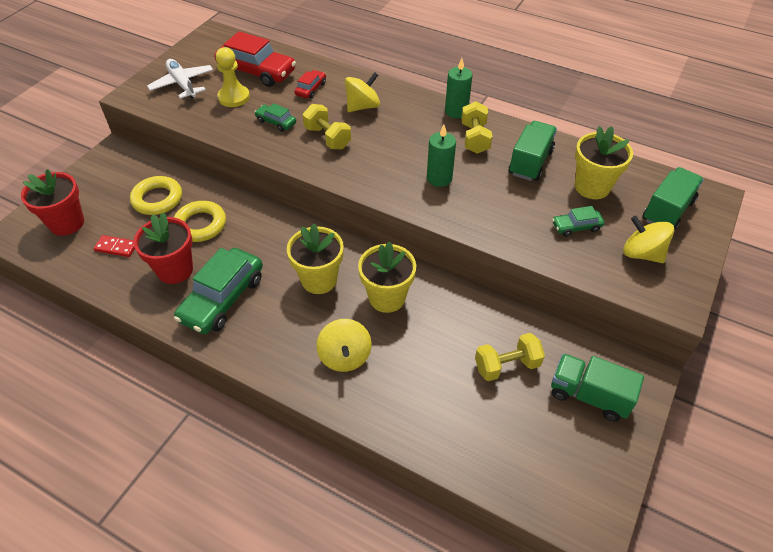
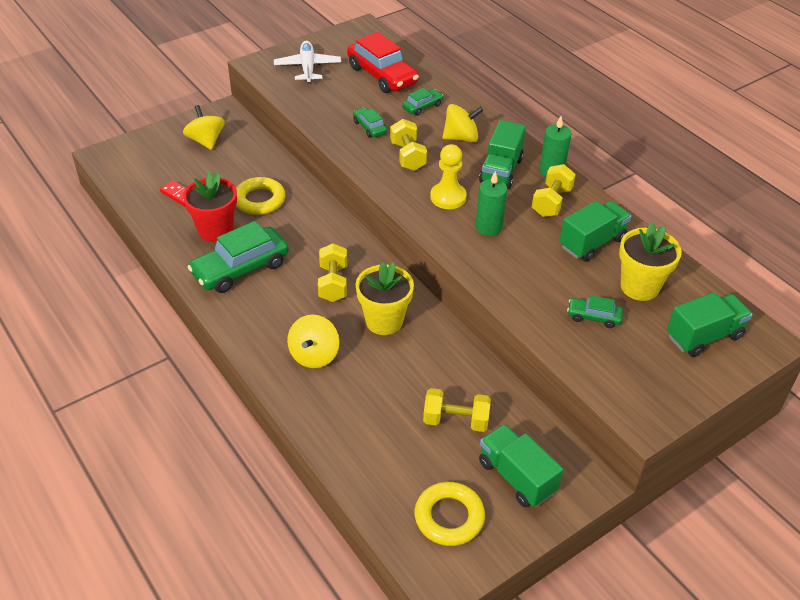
camera: 25 degrees right, 5 degrees down
red flower pot [21,169,84,236] -> none
yellow ring [130,176,182,215] -> yellow ring moved to [415,482,485,546]
yellow pawn [216,47,250,107] -> yellow pawn moved to [430,144,467,209]
yellow flower pot [287,223,344,294] -> yellow dumbbell [318,243,347,302]
red car [294,70,326,99] -> green car [402,88,443,116]
yellow spinning top [623,216,674,263] -> yellow spinning top moved to [183,105,225,150]
none -> green truck [479,120,526,189]

